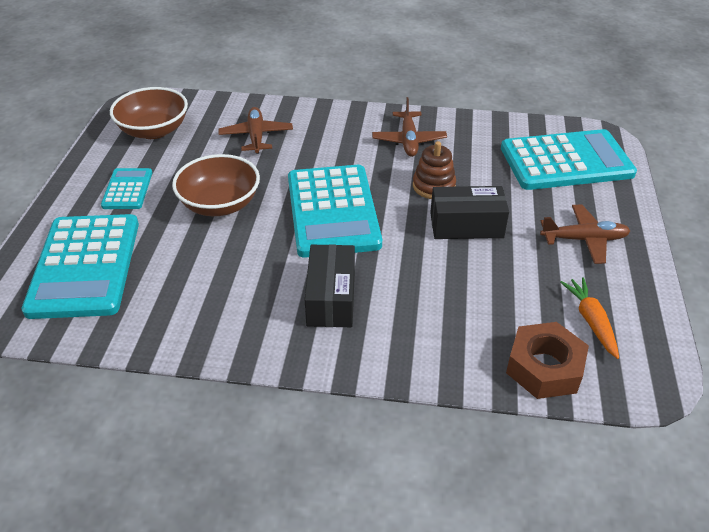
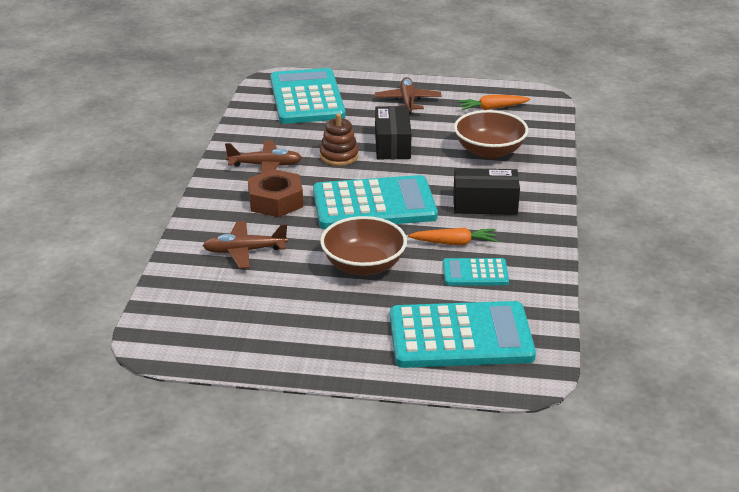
camera: 90 degrees left, 10 degrees down
turquoise calculator [101,168,152,209] -> turquoise calculator moved to [443,258,509,285]
brown bowl [110,87,188,139] -> brown bowl moved to [454,110,528,159]
brown nut [506,322,589,399] -> brown nut moved to [248,169,303,217]
none -> orange carrot [408,228,498,245]

